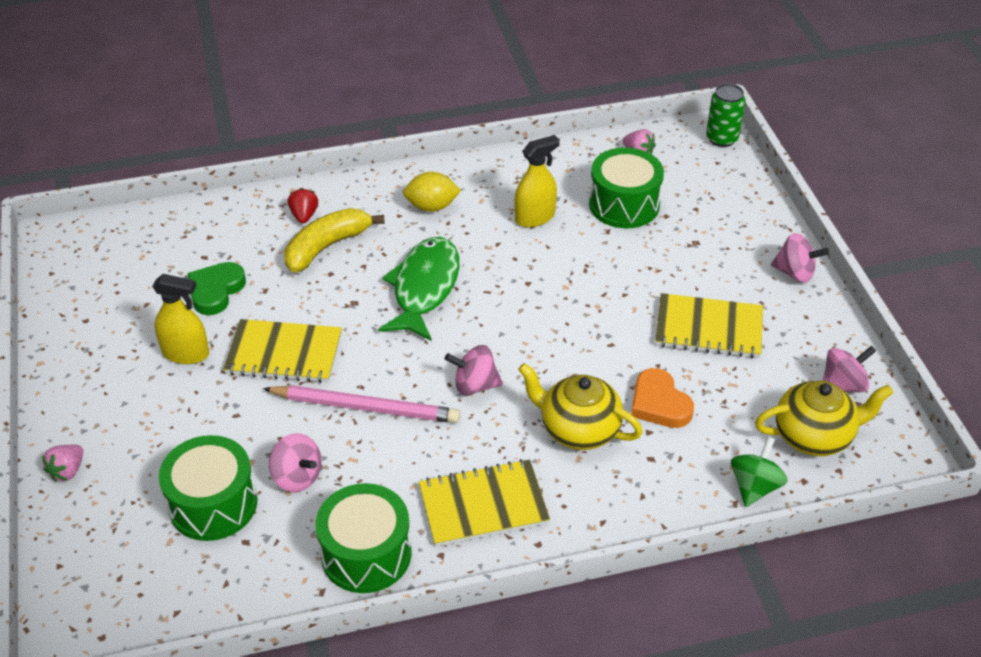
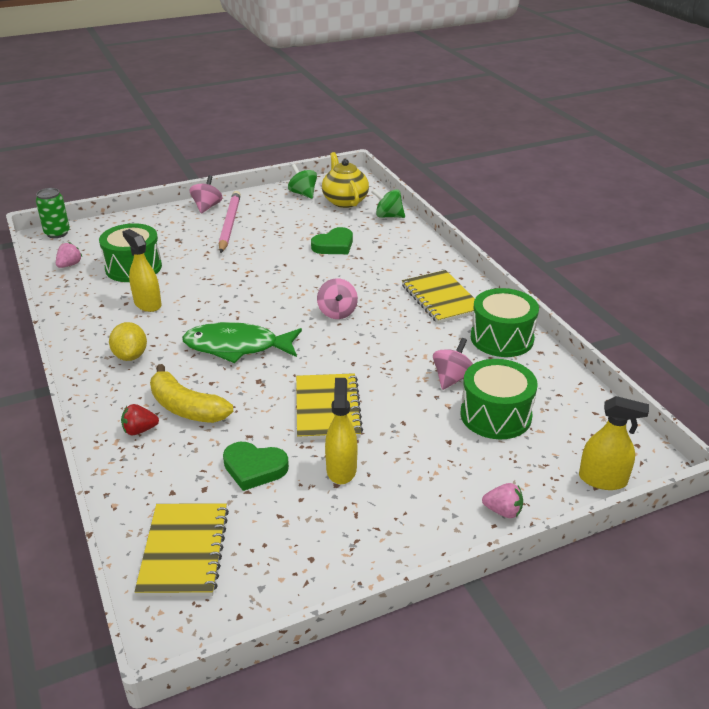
camera: 100 degrees left, 10 degrees down
pink pencil [263,385,460,423] -> pink pencil moved to [219,191,241,253]
yellow teapot [518,363,643,450] -> none
orange heart [631,368,694,428] -> green heart [311,227,353,254]
yellow notebook [655,293,763,358] -> yellow notebook moved to [134,503,229,597]
pink spinning top [823,345,876,392] -> green spinning top [288,164,317,199]
none -> yellow spray bottle [579,396,649,490]

